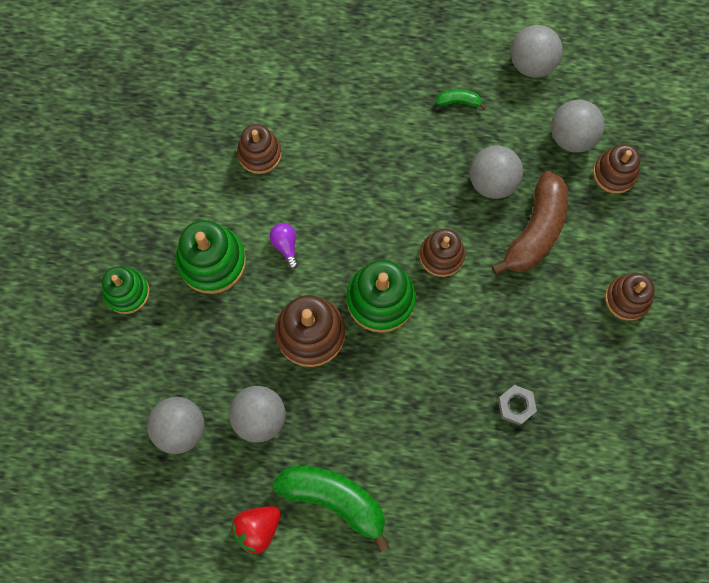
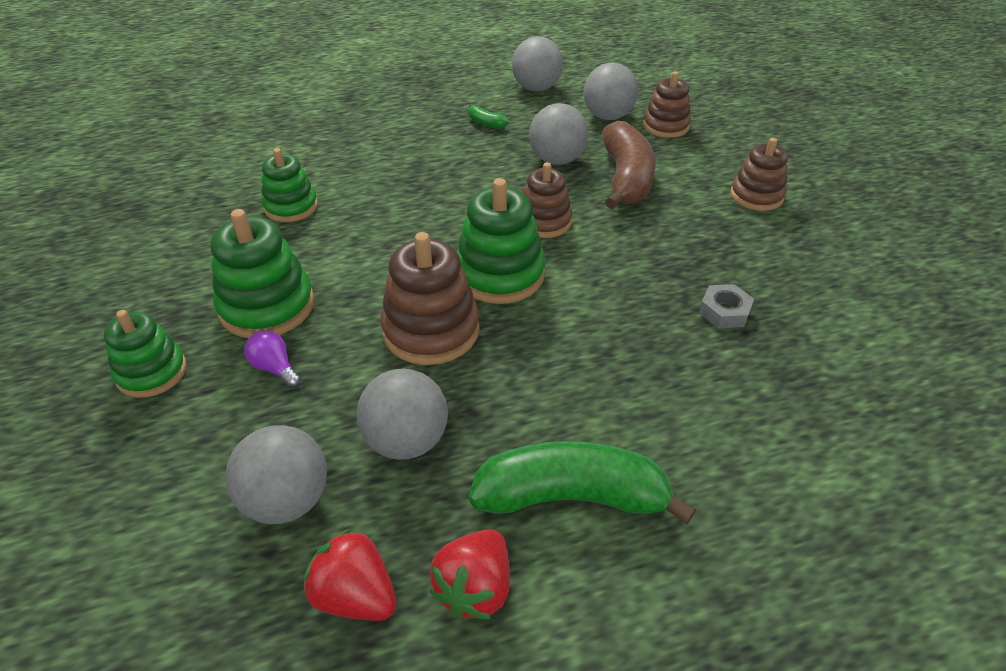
camera: 25 degrees left, 30 degrees down
brown stacking toy [237,124,282,174] -> green stacking toy [261,148,318,222]
purple light bulb [270,223,298,269] -> purple light bulb moved to [245,330,301,388]
green banana [436,89,486,109] -> green banana turned 120 degrees counterclockwise [468,104,509,129]
none -> red strawberry [304,528,397,621]

